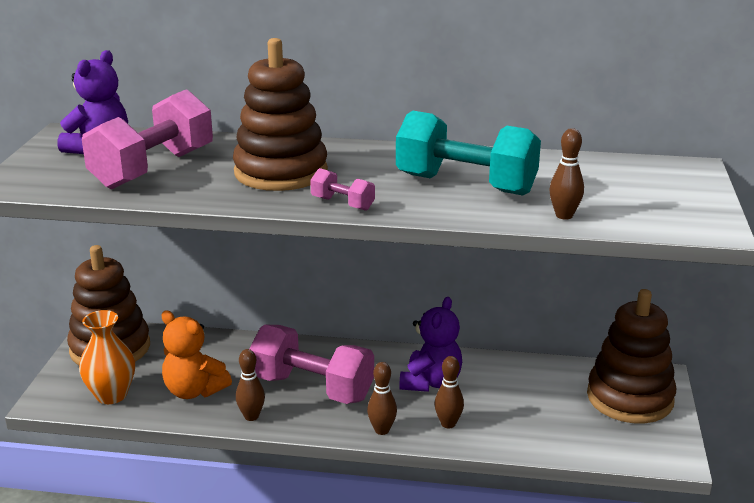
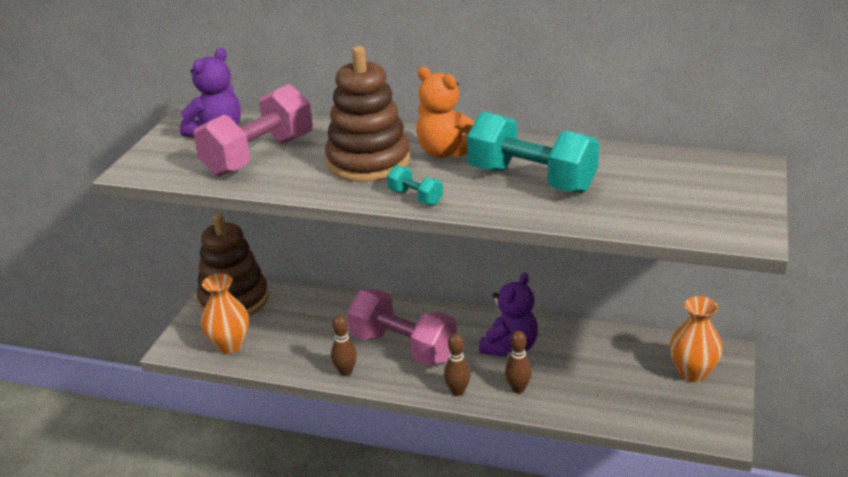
camera: 10 degrees right, 5 degrees up
orange teddy bear [161,311,232,399] -> orange teddy bear moved to [416,67,475,158]
pink dumbbell [310,168,375,211] -> turquoise dumbbell [387,165,443,206]
brown bowling pin [550,128,584,220] -> none
brown stacking toy [587,289,676,423] -> orange vase [670,296,723,382]

